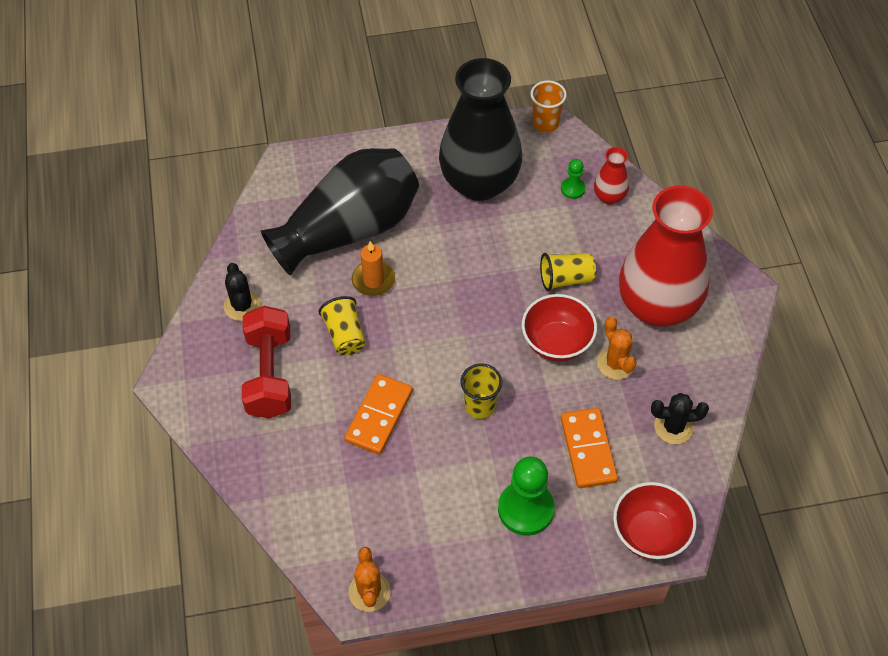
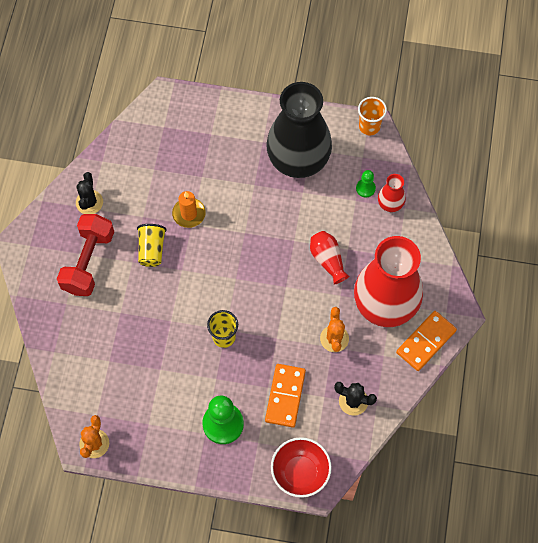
camera: 20 degrees right, 10 degrees up
black vase [261,148,419,275] -> none
orange domino [344,374,413,455] -> orange domino moved to [396,311,457,371]
red bowl [522,294,597,362] -> none
yellow cup [540,253,596,291] -> red vase [310,231,349,285]

